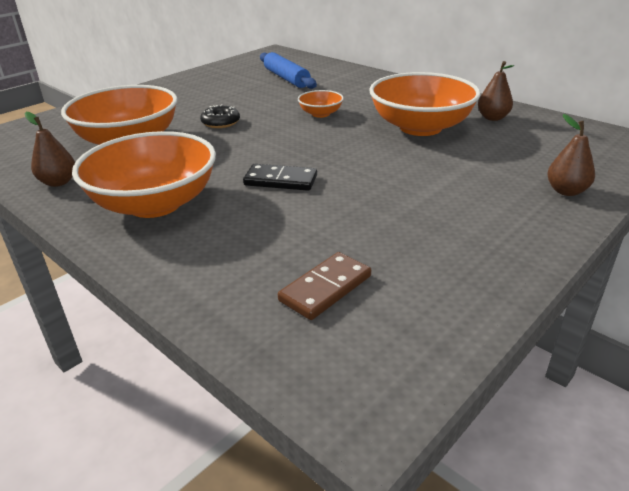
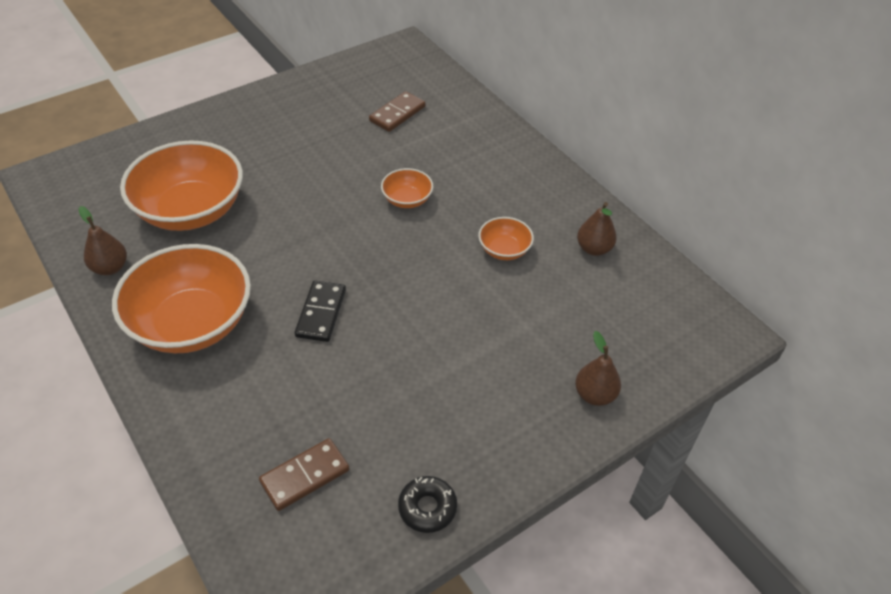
camera: 10 degrees right, 15 degrees up
black donut [200,105,240,128] -> black donut moved to [398,476,457,533]
black domino [243,164,317,191] -> black domino turned 75 degrees clockwise [295,280,346,342]
blue rolling pin [260,52,317,89] -> brown domino [369,91,425,132]
orange bowl [369,72,480,136] -> orange bowl [478,217,534,260], size x0.46

